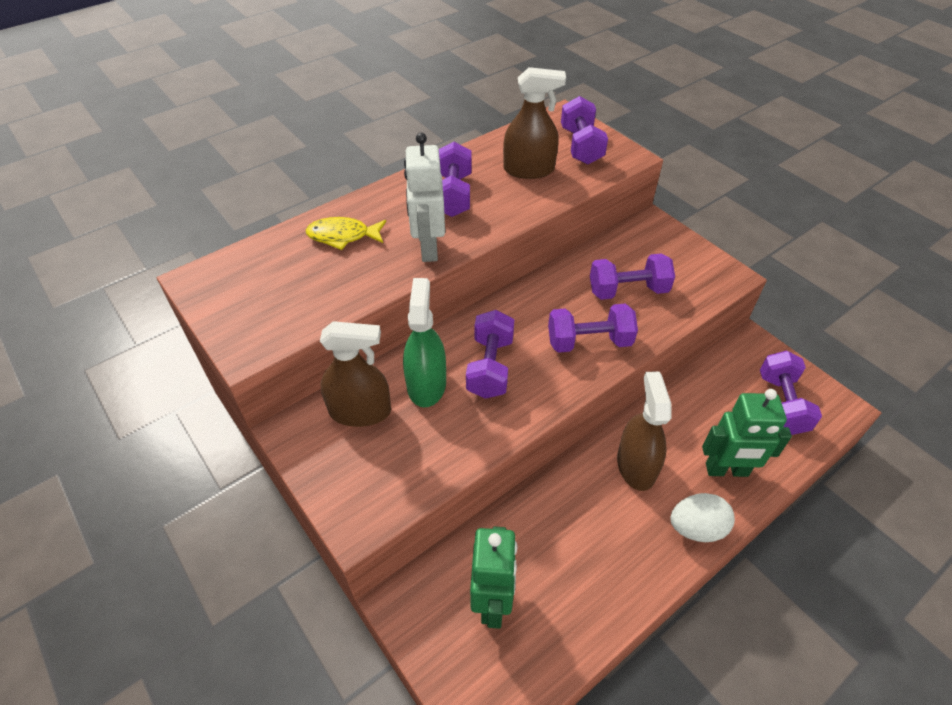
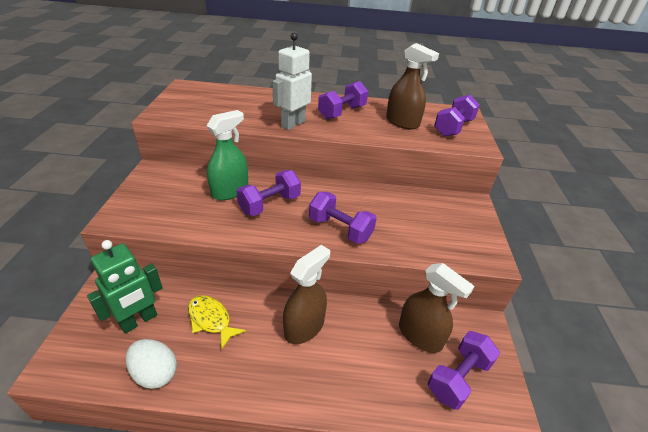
camera: 40 degrees right, 10 degrees down
yellow fish [306,217,386,250] -> yellow fish moved to [188,295,246,350]
brown spray bottle [320,321,391,427] -> brown spray bottle moved to [399,263,475,353]
purple dumbbell [590,253,675,300] -> none
white egg [670,493,735,542] -> white egg moved to [125,339,177,389]
green robot [702,389,792,477] -> none

